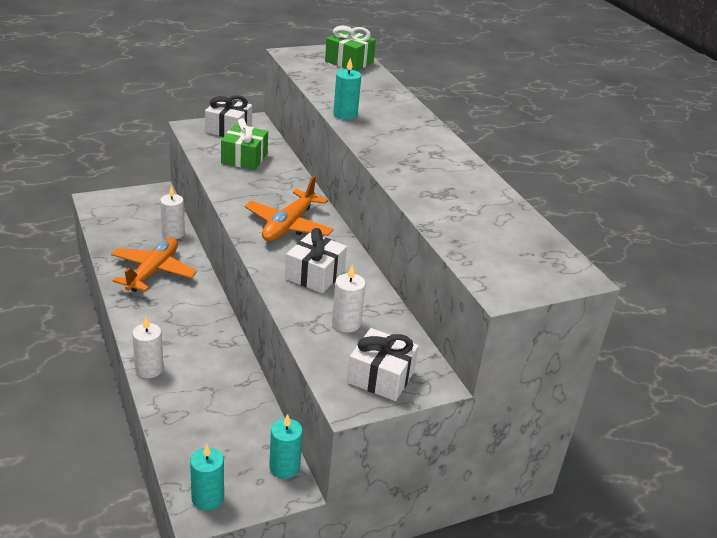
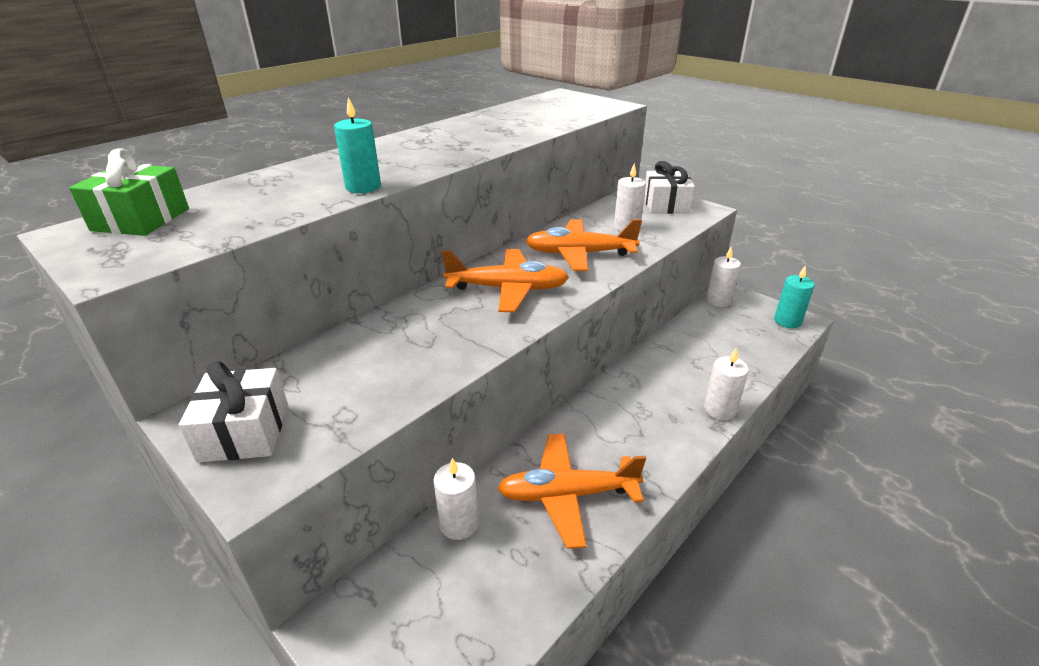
camera: 110 degrees left, 0 degrees up
green gift [221,118,268,170] -> none
turquoise candle [269,414,303,479] -> white candle [706,247,741,307]
white gift [285,228,347,293] -> orange plane [526,219,642,271]

